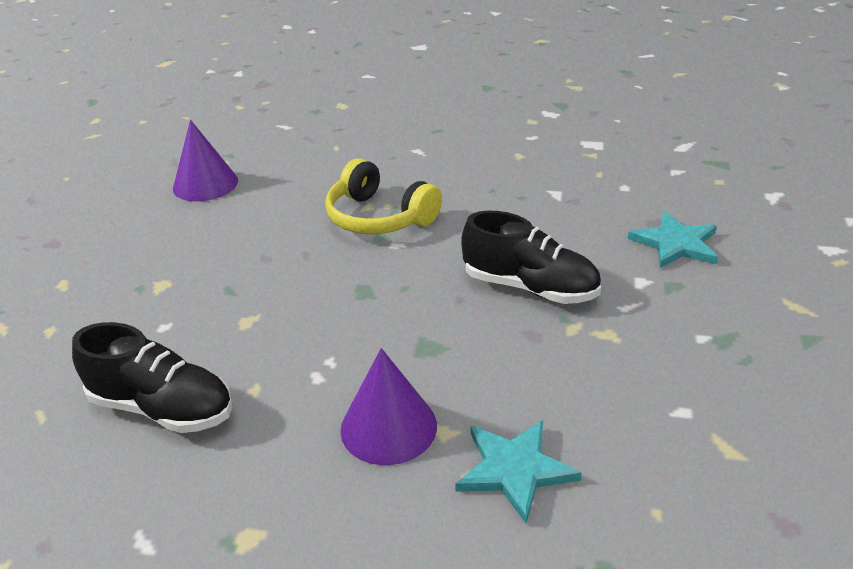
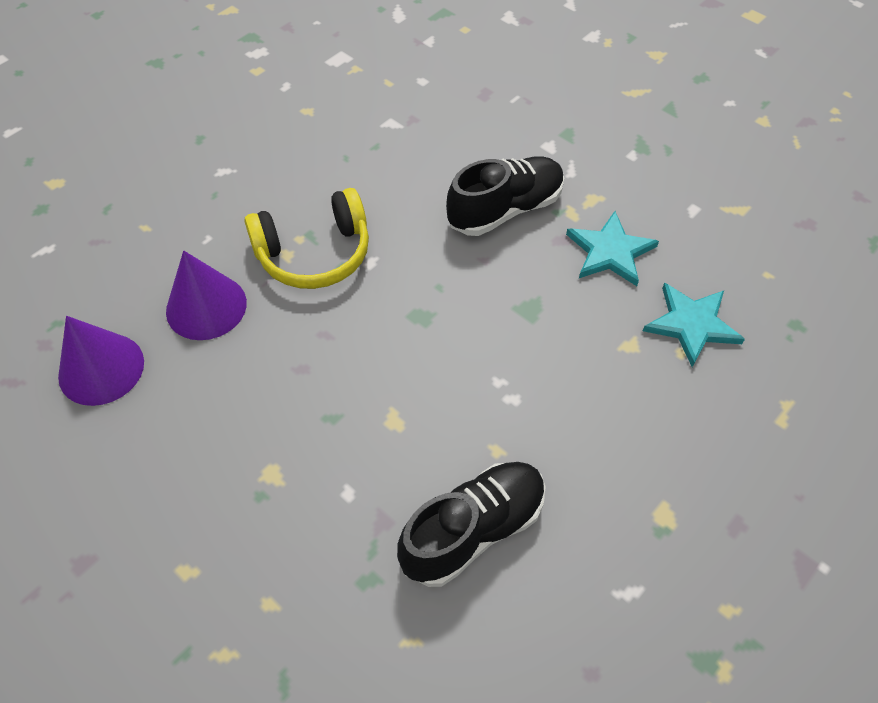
camera: 60 degrees left, 20 degrees up
purple cone [340,348,437,465] -> purple cone moved to [166,250,247,340]
turquoise star [628,211,718,268] -> turquoise star moved to [566,211,659,286]

